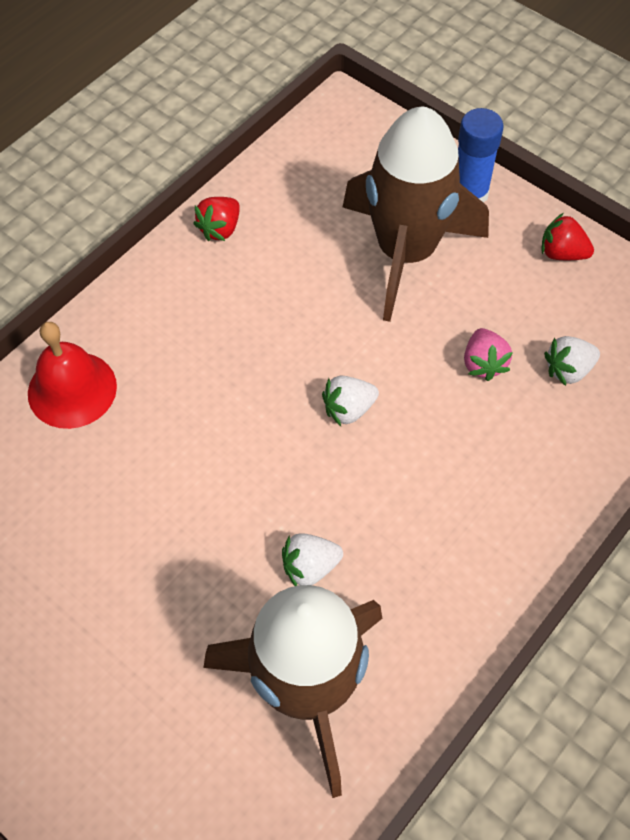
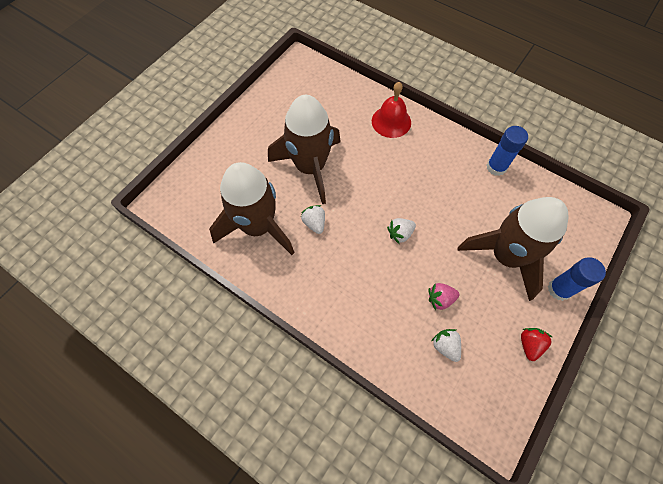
camera: 85 degrees right, 5 degrees up
red strawberry [193,197,240,241] -> blue glue stick [486,126,528,176]
white strawberry [322,376,379,426] -> white strawberry turned 90 degrees counterclockwise [387,218,416,244]
none -> brown rocket [268,95,341,204]

